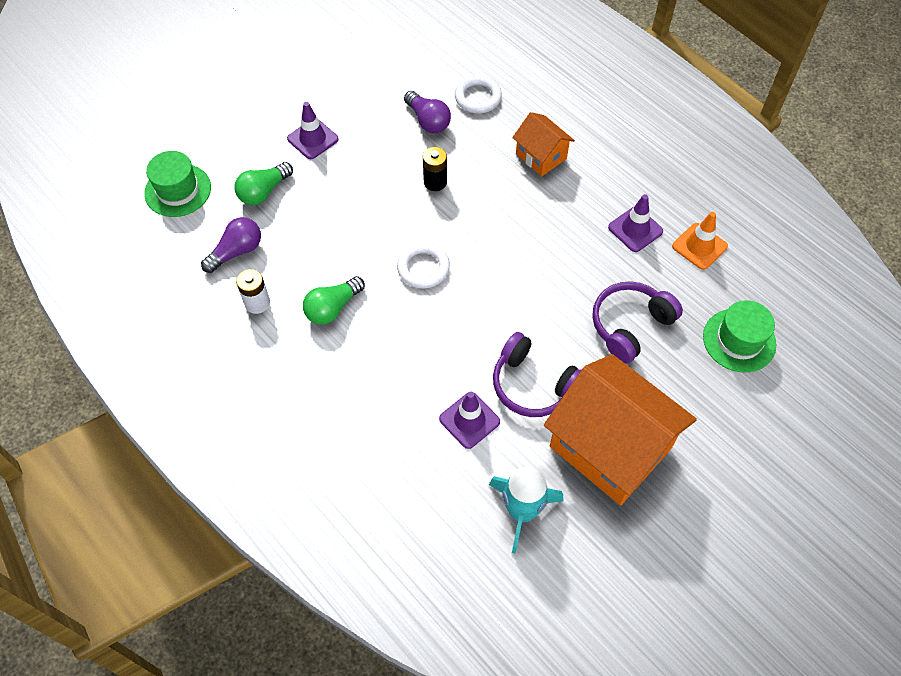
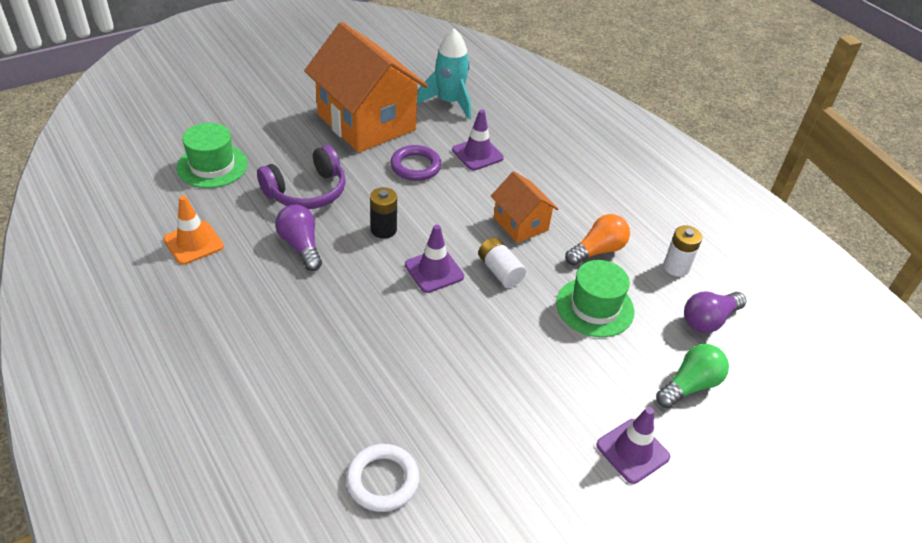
camera: 175 degrees left, 15 degrees down
green hat [144,151,211,217] -> green hat moved to [556,260,635,337]
green light bulb [303,276,365,325] -> orange light bulb [565,214,630,266]
white ring [397,242,450,288] -> white battery [478,237,526,288]
purple light bulb [404,91,451,133] -> purple light bulb moved to [275,205,322,271]
black battery [423,147,447,191] -> black battery moved to [370,187,397,239]
purple headphones [493,332,581,417] -> purple ring [390,145,442,181]
orange house [512,112,575,176] -> orange house moved to [491,171,558,243]
purple traffic cone [608,194,663,252] -> purple traffic cone moved to [405,225,464,293]

